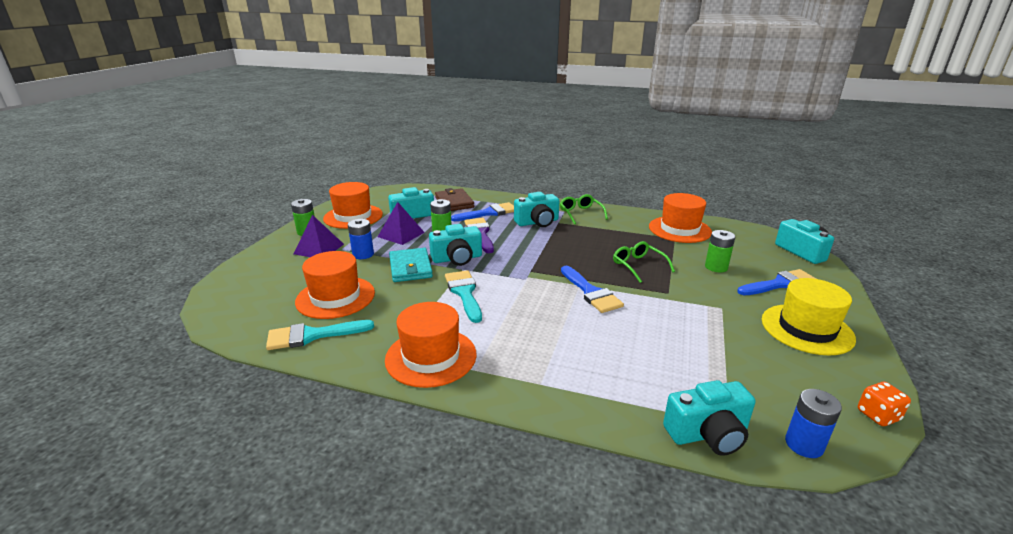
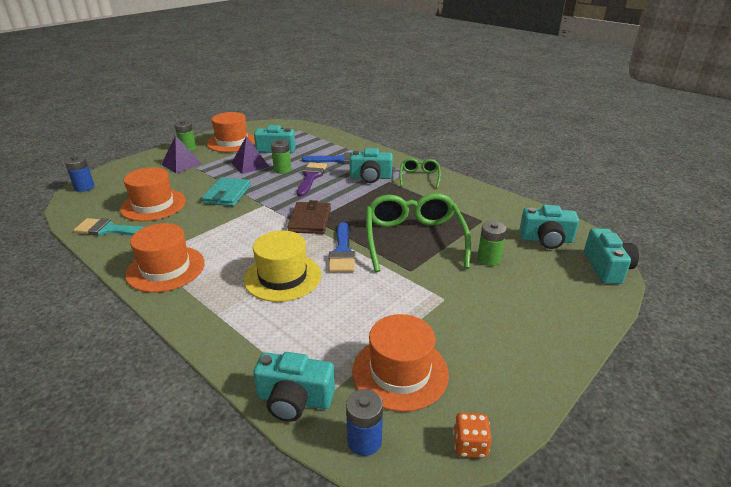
camera: 25 degrees right, 5 degrees up
blue battery [348,219,374,259] -> blue battery moved to [65,156,94,192]
turquoise camera [429,224,482,266] -> turquoise camera moved to [519,205,579,249]
brown wallet [435,188,474,211] -> brown wallet moved to [288,200,331,234]
turquoise brush [445,270,482,323] -> none
green glasses [613,241,675,283] -> green glasses [366,193,471,272], size x1.98
orange hat [649,193,712,243] -> orange hat moved to [352,314,449,412]
blue brush [737,269,816,295] -> none
yellow hat [762,278,856,356] -> yellow hat moved to [244,230,321,302]

